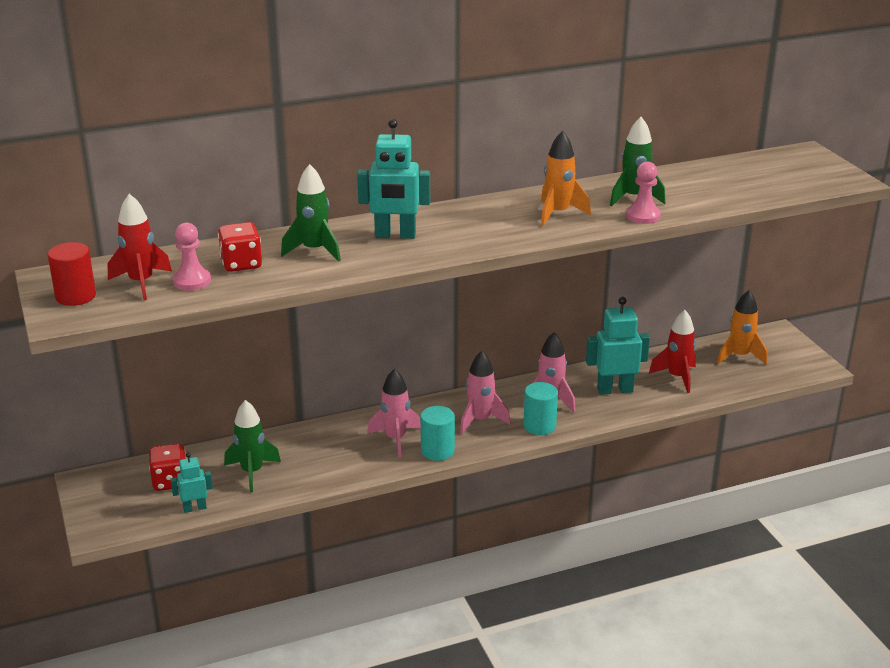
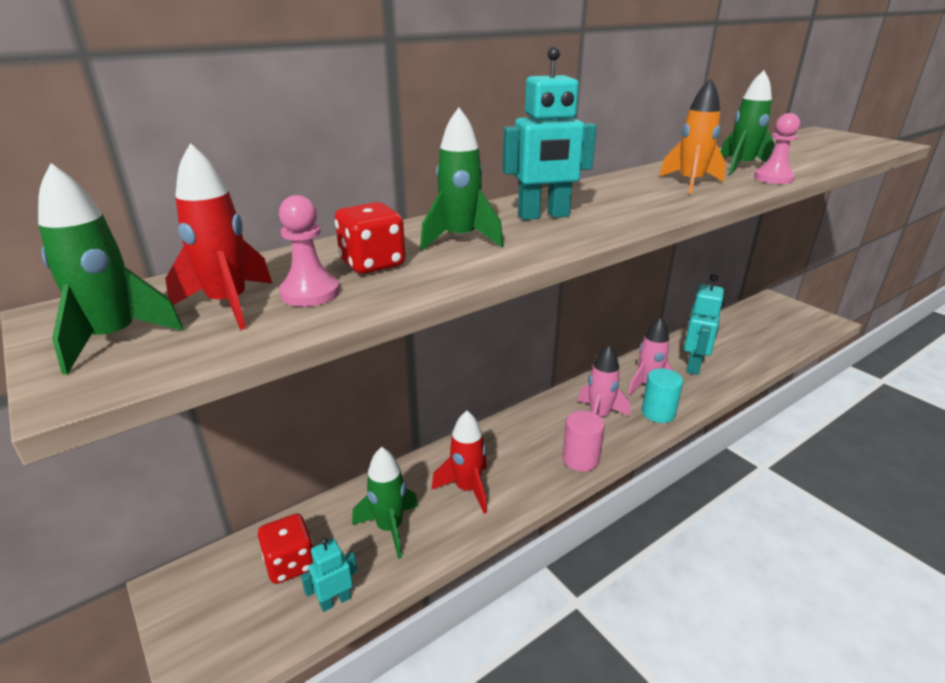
camera: 15 degrees left, 0 degrees up
red cylinder [48,242,96,306] -> green rocket [38,163,184,375]
pink rocket [367,368,421,458] -> none
turquoise cylinder [421,406,455,461] -> pink cylinder [562,411,605,472]
turquoise robot [586,297,650,395] -> turquoise robot turned 135 degrees clockwise [684,274,724,375]
red rocket [649,310,696,393] -> red rocket moved to [431,411,487,514]
orange rocket [717,290,767,365] -> none

